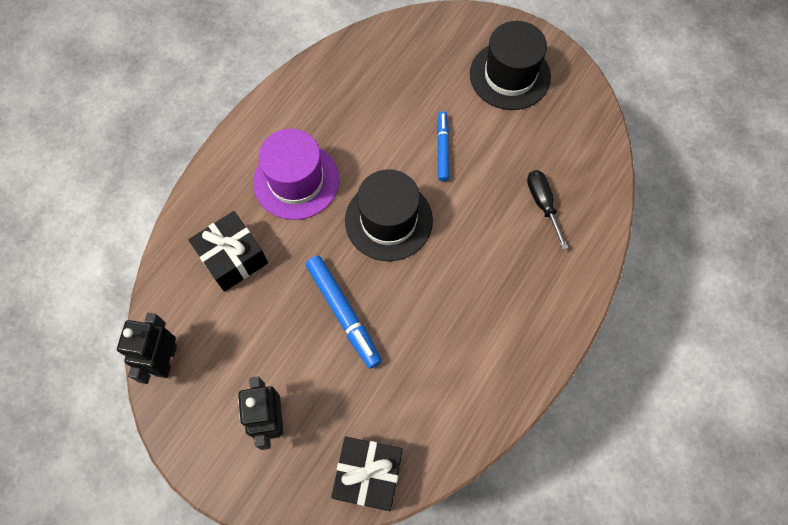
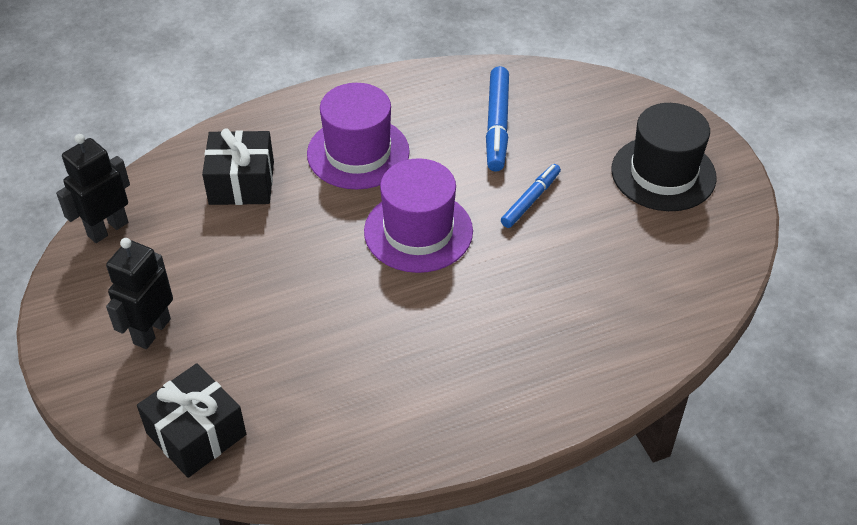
camera: 35 degrees right, 20 degrees down
blue marker [306,256,382,369] -> blue marker moved to [486,66,509,172]
black hat [345,169,433,261] -> purple hat [364,158,473,273]
black screwdriver [527,170,568,250] -> none

